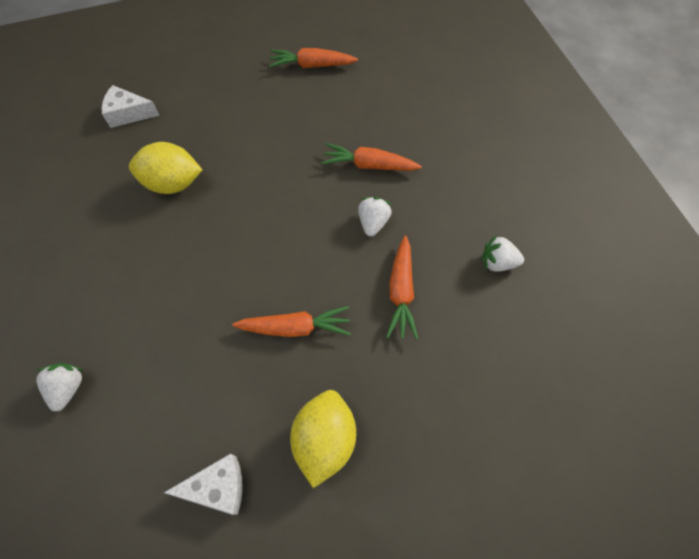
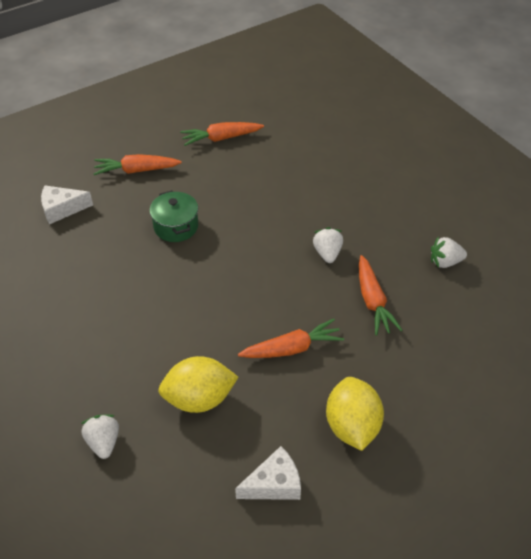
camera: 15 degrees left, 15 degrees down
yellow lemon [129,142,202,194] -> yellow lemon moved to [158,356,238,413]
orange carrot [321,143,422,171] -> orange carrot moved to [94,154,182,175]
none -> green pot [150,190,198,242]

